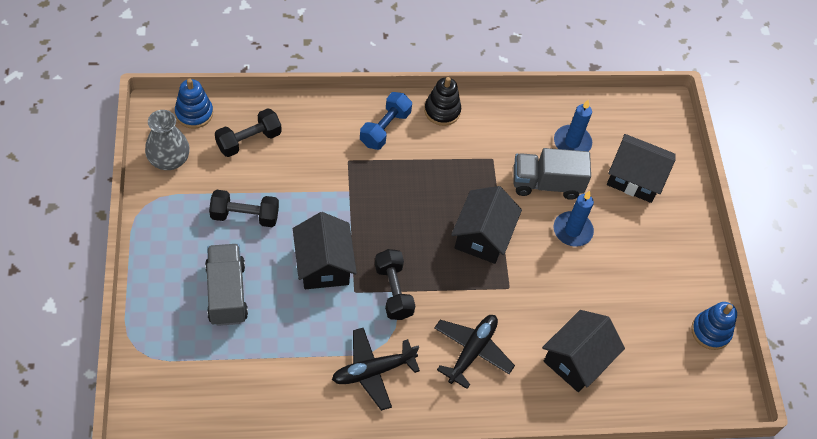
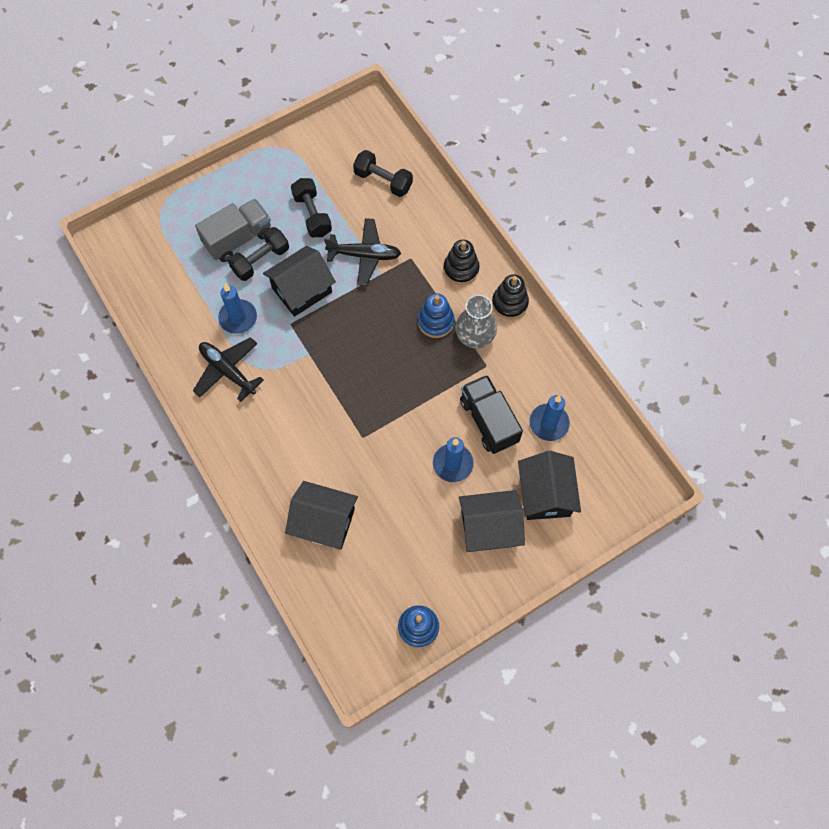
camera: 70 degrees right, 10 degrees up
grey vase [145,110,190,170] -> grey vase moved to [455,295,497,349]
blue stacking toy [175,79,213,129] -> blue stacking toy moved to [418,293,455,338]
blue dumbbell [360,92,412,150] -> black stacking toy [443,240,480,285]
black dumbbell [375,249,415,320] -> black dumbbell moved to [228,227,289,281]
black plane [434,315,515,389] -> black plane moved to [324,218,401,286]
black house [451,186,522,264] -> black house moved to [459,490,525,552]
grey truck [513,148,591,200] -> black truck [460,375,523,454]
none -> blue candle [218,284,257,334]

